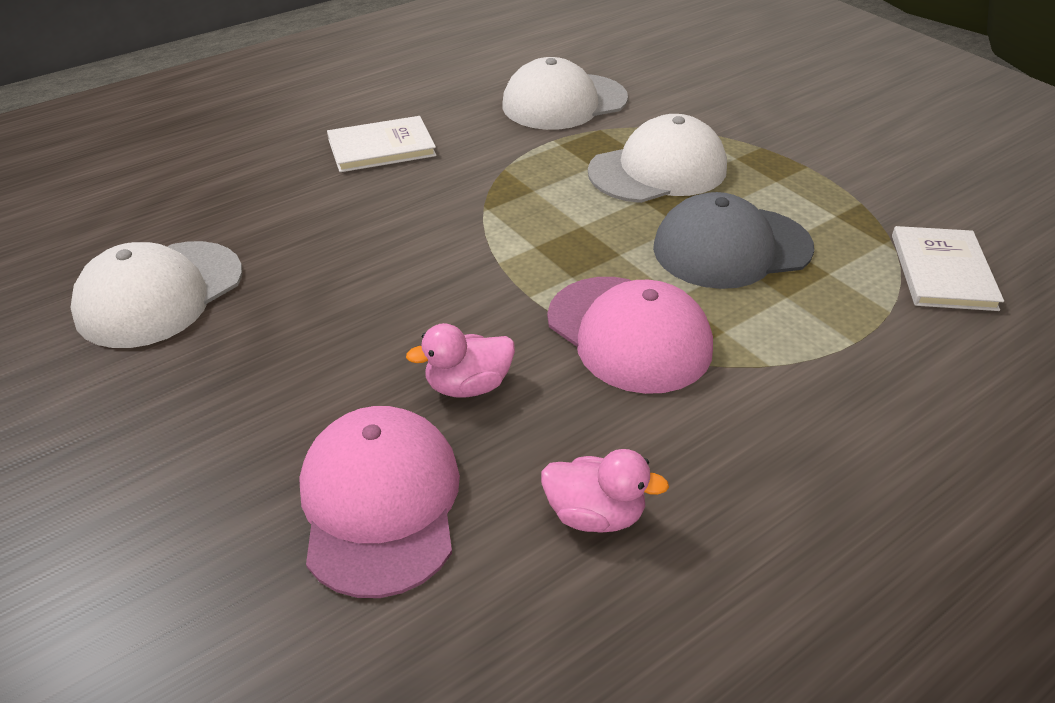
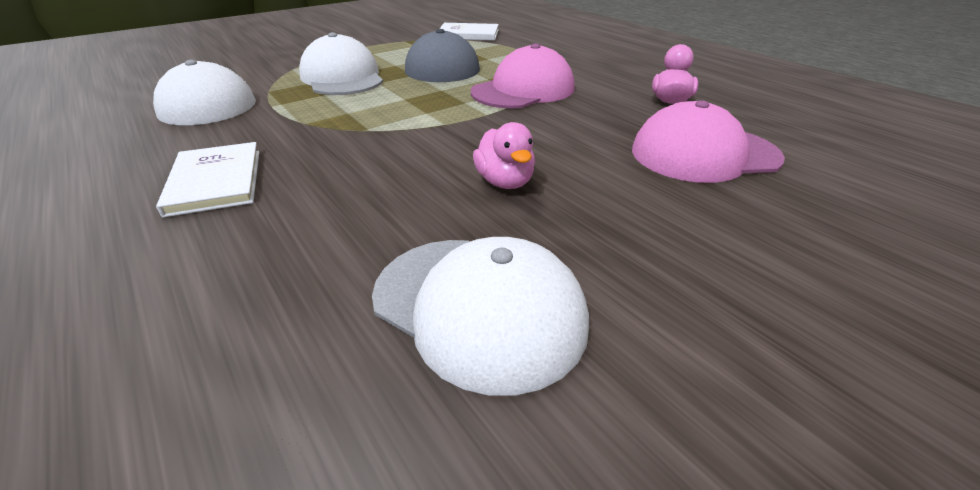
camera: 90 degrees left, 5 degrees down
pink duck [406,323,515,398] -> pink duck moved to [473,122,535,189]

